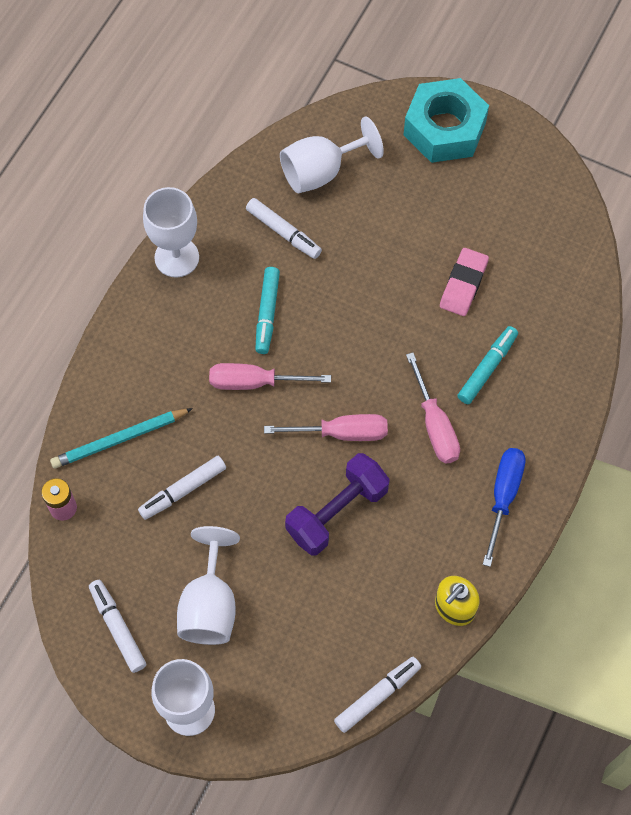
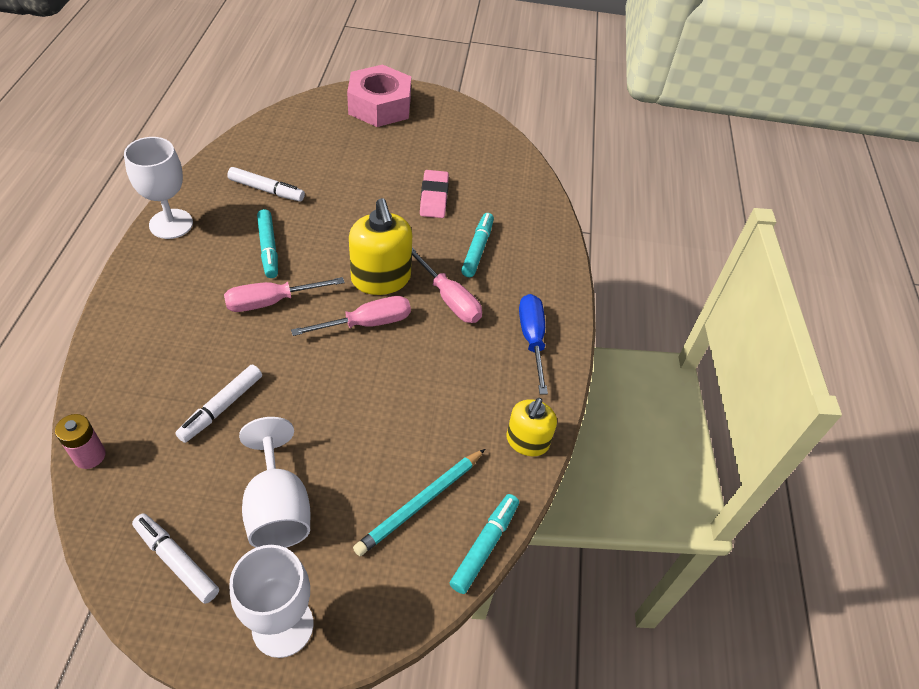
camera: 25 degrees left, 15 degrees down
turquoise pencil [50,408,193,469] -> turquoise pencil moved to [353,449,485,556]
white goblet [280,117,384,193] -> none
purple dumbbell [285,453,390,555] -> none
white marker [334,657,421,733] -> turquoise marker [450,494,519,594]
turquoise nut [403,78,489,163] -> pink nut [347,64,411,127]
none -> yellow soap dispenser [349,198,412,295]

